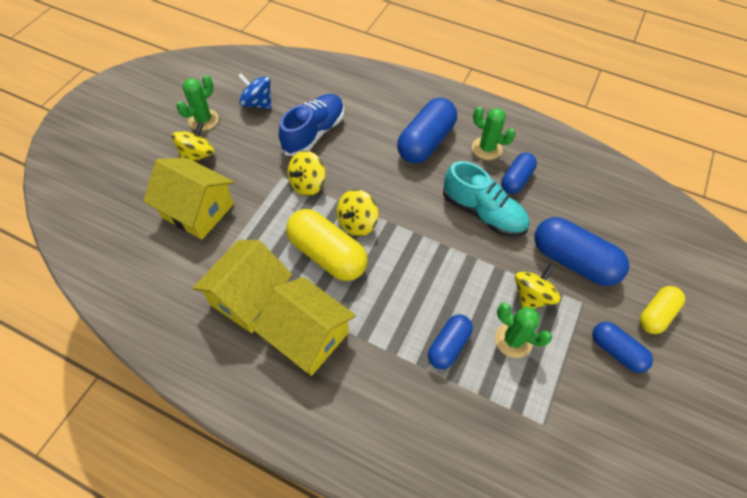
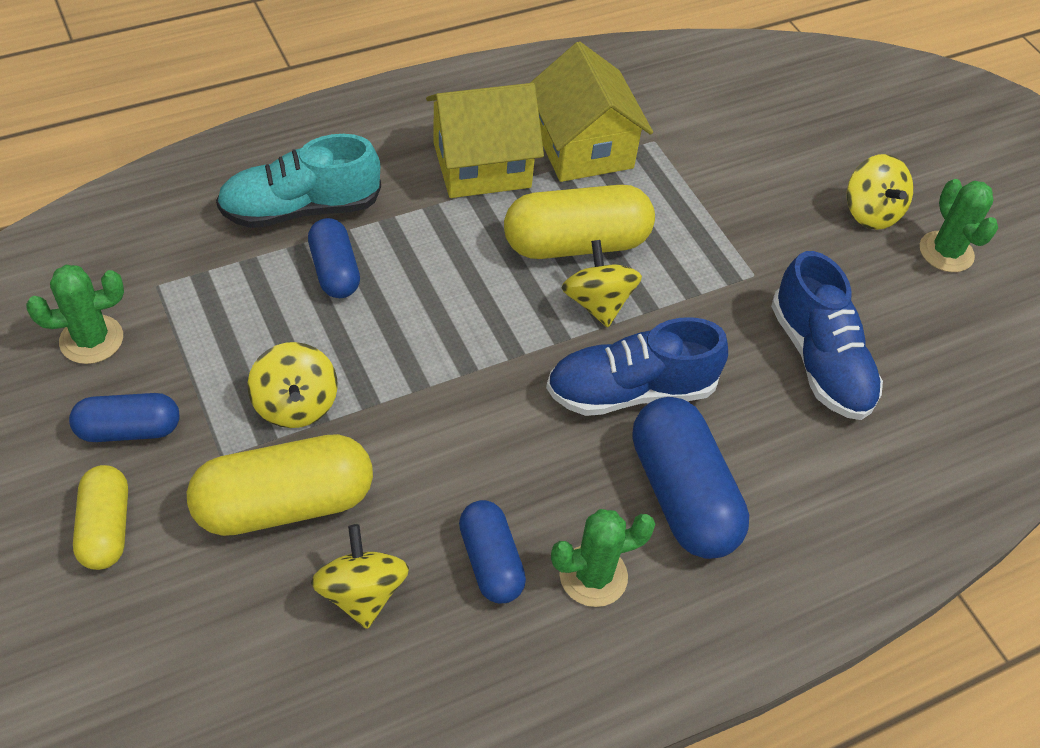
camera: 125 degrees right, 5 degrees down
yellow house [143,158,234,240] -> none
blue spinning top [238,73,271,109] -> none
yellow spinning top [288,151,326,196] -> yellow spinning top moved to [311,524,409,629]
turquoise shoe [443,161,529,237] -> turquoise shoe moved to [216,134,381,228]
green cactus [495,303,552,358] -> green cactus moved to [26,265,124,364]
blue capsule [534,217,629,286] -> yellow capsule [187,434,373,536]
none -> blue shoe [546,317,728,416]

